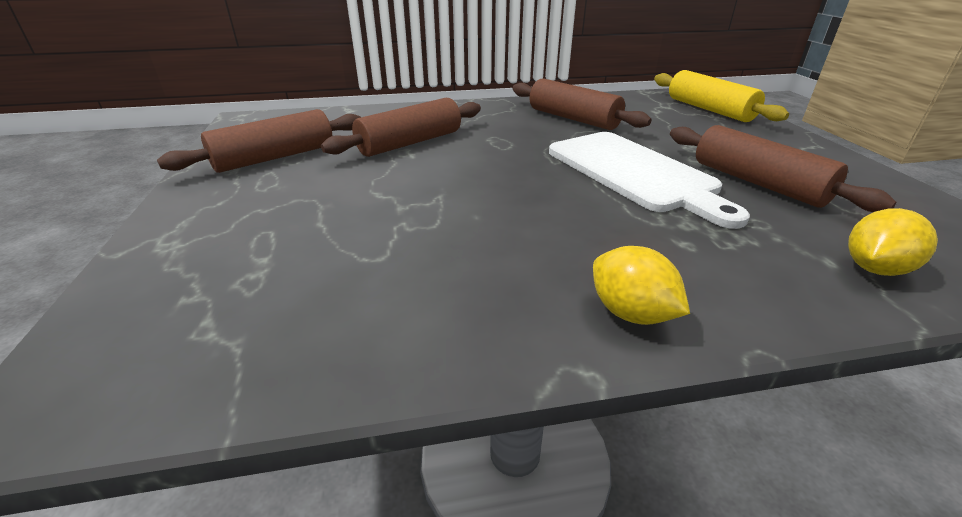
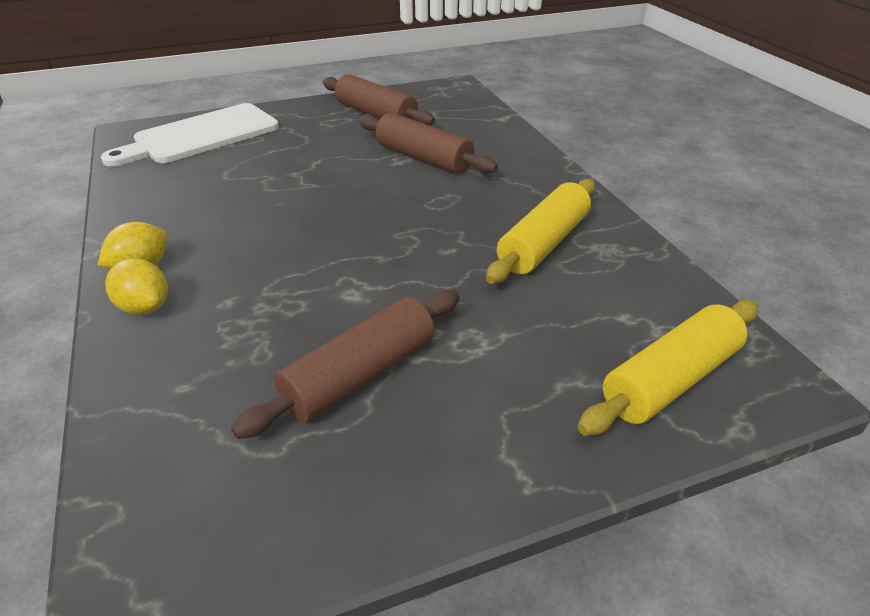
camera: 80 degrees right, 5 degrees up
brown rolling pin [513,78,651,130] -> yellow rolling pin [486,179,595,284]
white cutting board [549,132,750,229] -> white cutting board moved to [101,103,279,166]
yellow lemon [848,208,938,276] -> yellow lemon moved to [105,259,168,315]

